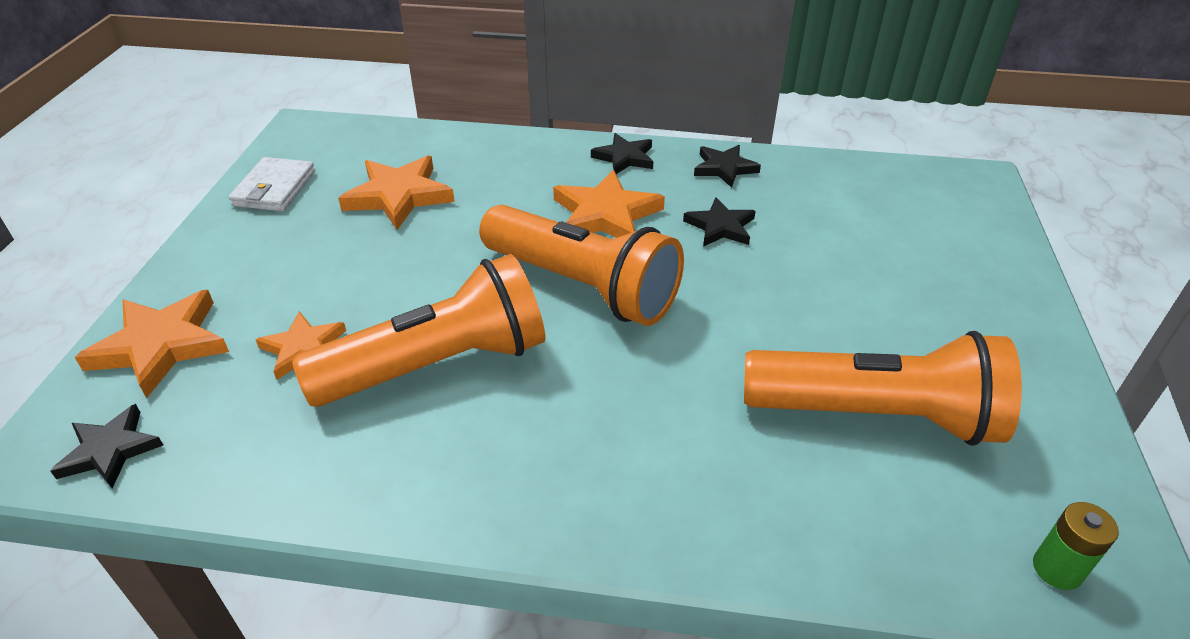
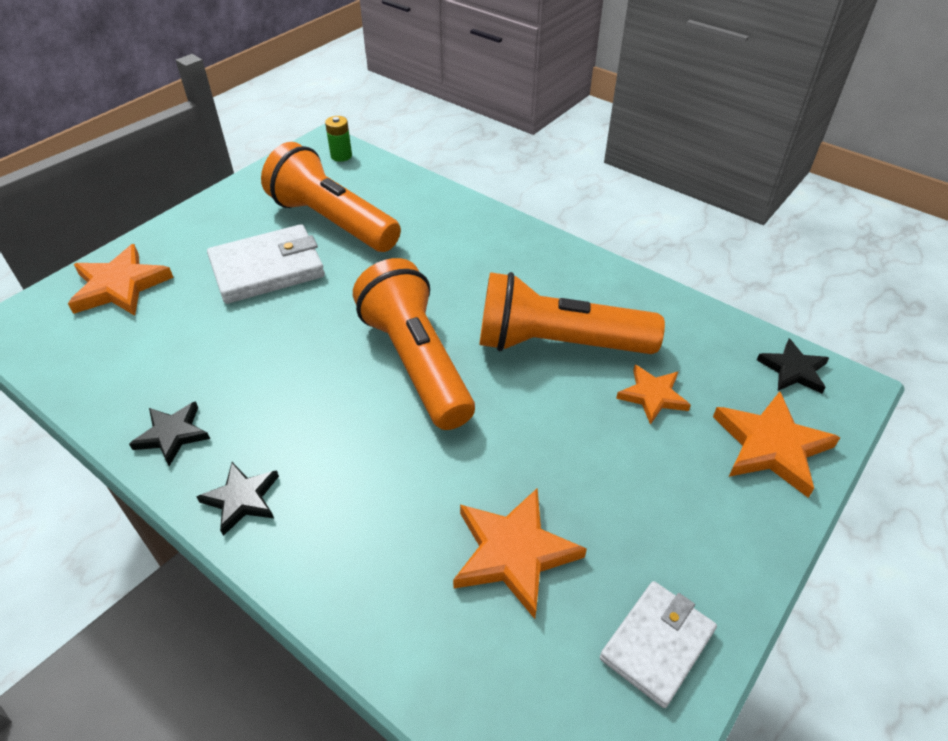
camera: 150 degrees left, 5 degrees up
orange star [553,170,665,238] -> orange star moved to [68,244,174,316]
black star [683,197,756,247] -> none
none -> white wallet [207,224,325,304]

